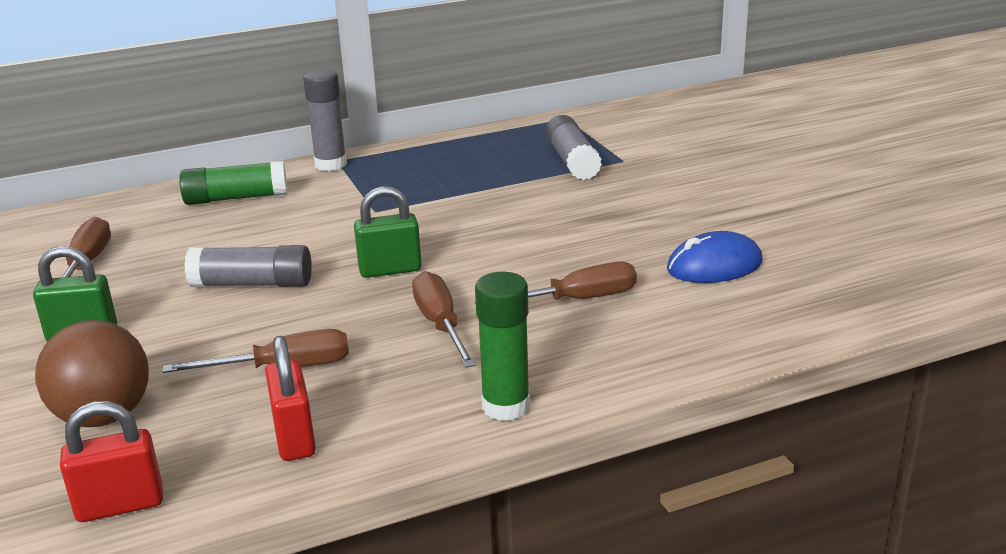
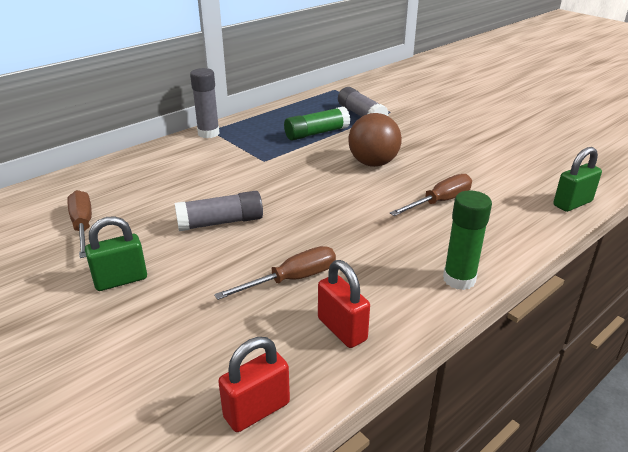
camera: 20 degrees left, 5 degrees up
brown ball [35,320,149,427] -> brown ball moved to [349,113,402,167]
green glue stick [179,161,287,205] -> green glue stick moved to [284,107,350,141]
green padlock [354,186,422,278] -> green padlock moved to [553,147,602,212]
brown screwdriver [412,271,476,368] -> none
blue mouse [667,231,763,283] -> none

